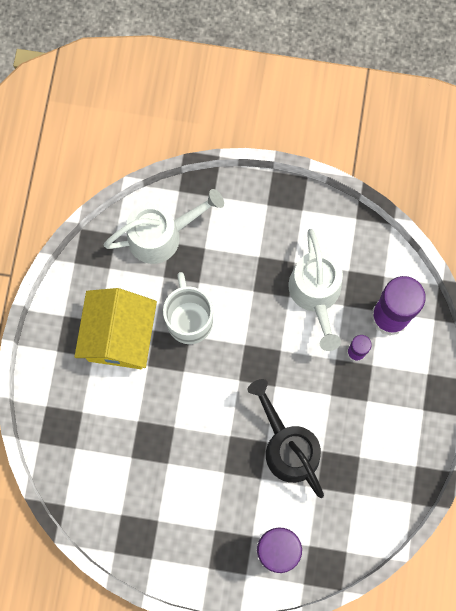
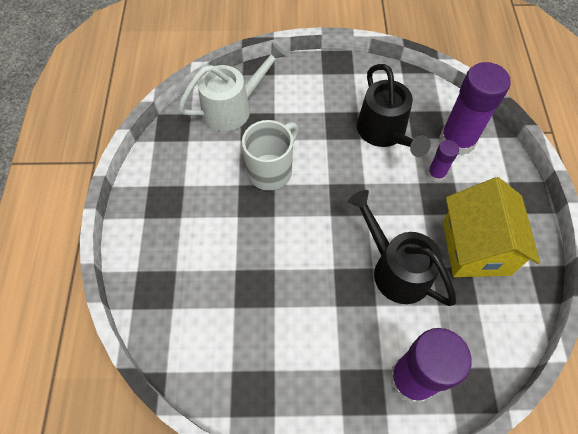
camera: 10 degrees left, 15 degrees down
yellow house [74,288,157,369] -> yellow house moved to [443,177,540,277]
white mug [163,272,213,344] -> white mug turned 60 degrees clockwise [242,120,298,190]
white watering can [289,229,343,351] -> black watering can [357,64,431,157]

